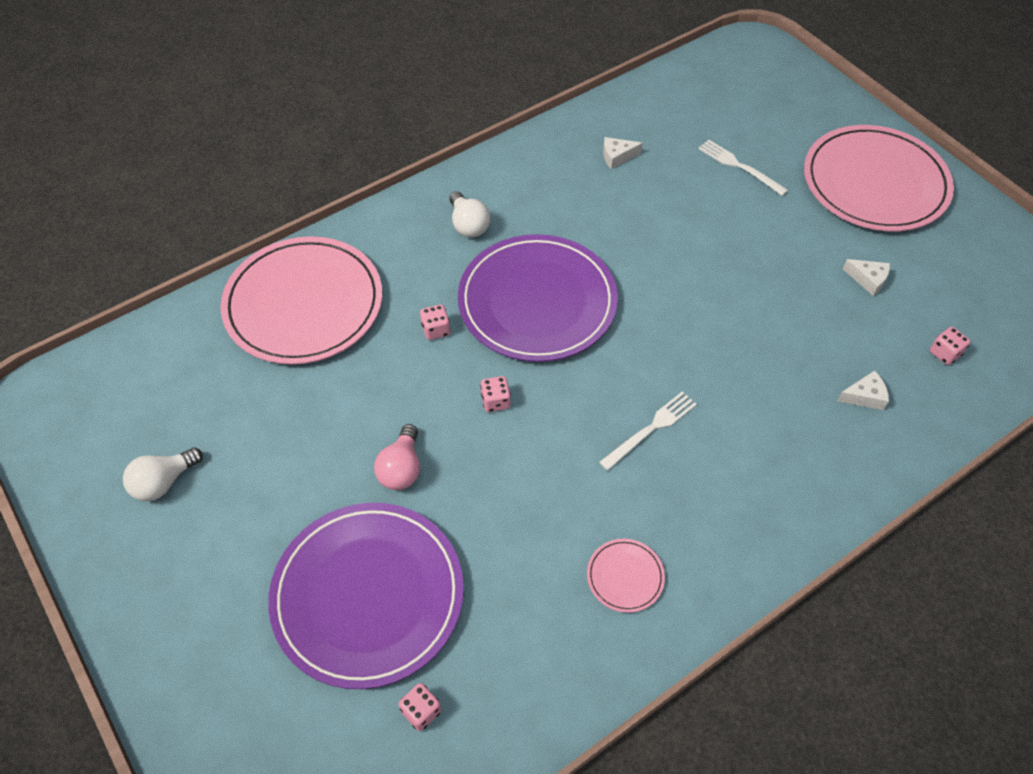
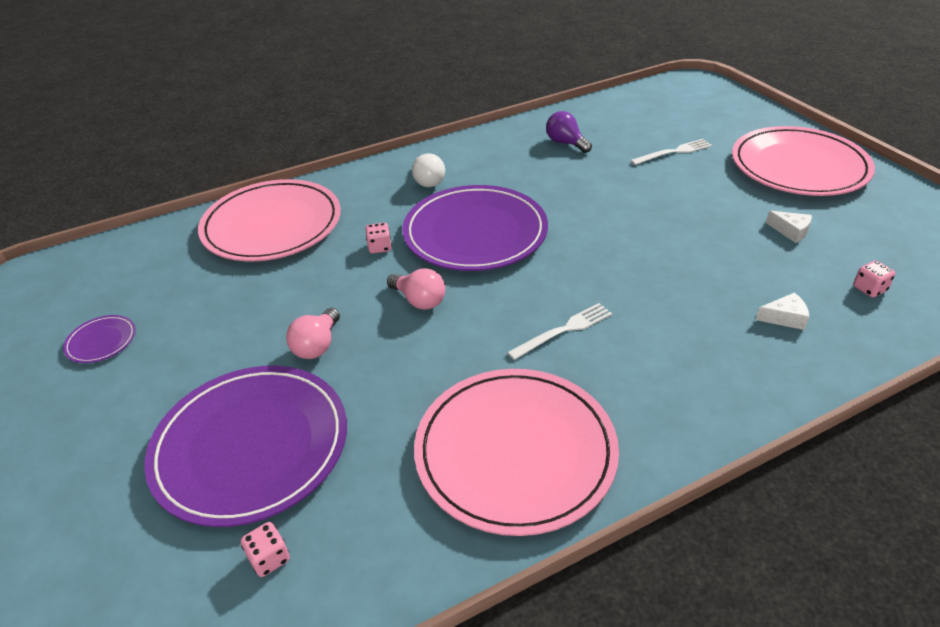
camera: 10 degrees right, 15 degrees down
white light bulb [123,447,203,501] -> purple plate [63,315,136,363]
pink dice [480,376,511,412] -> pink light bulb [387,268,445,310]
pink plate [587,539,665,613] -> pink plate [414,369,619,536], size x2.45
white cheese [603,137,643,169] -> purple light bulb [546,111,592,153]
white fork [698,140,788,196] -> white fork turned 105 degrees clockwise [630,139,712,165]

